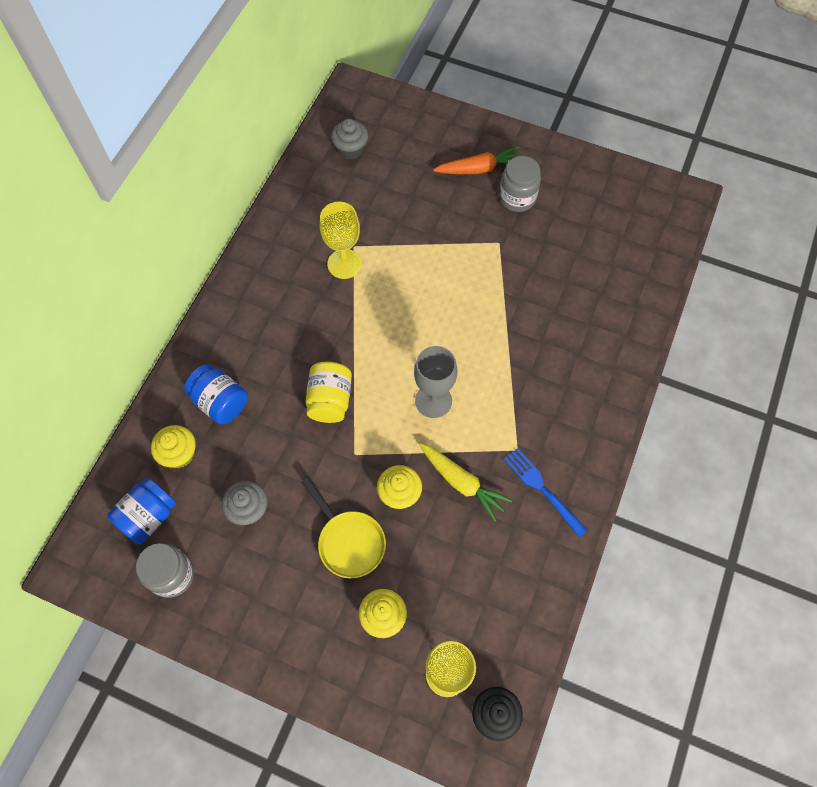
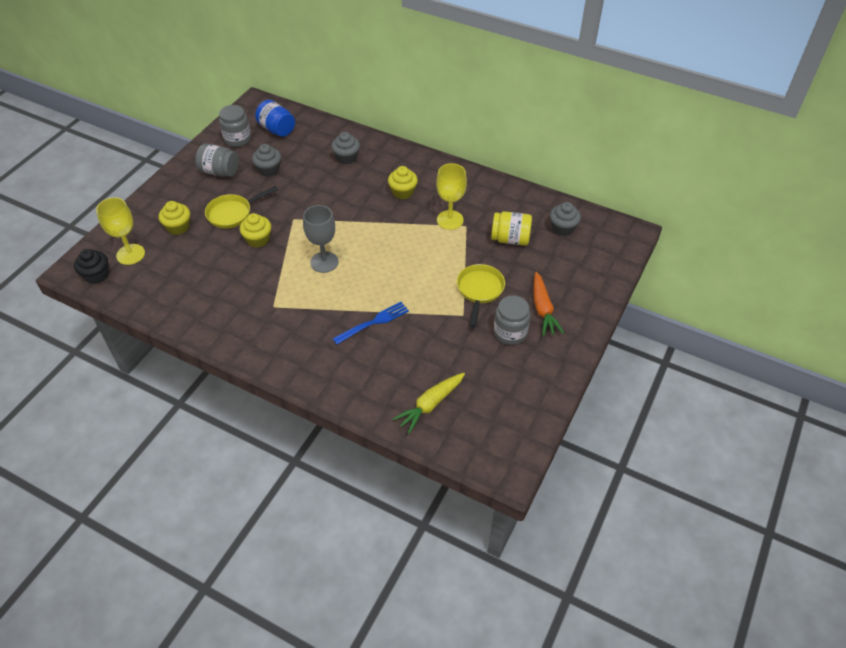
camera: 95 degrees right, 15 degrees down
yellow cupcake [151,425,196,468] -> yellow cupcake moved to [388,166,418,199]
blue jar [184,364,248,424] -> grey cupcake [331,132,360,164]
yellow jar [305,362,352,423] -> yellow jar moved to [491,211,532,246]
yellow carrot [419,443,512,522] -> yellow carrot moved to [393,373,465,434]
blue fork [504,448,588,537] -> blue fork moved to [333,302,409,344]
none -> grey jar [195,143,239,177]
none -> yellow pan [457,264,505,327]

